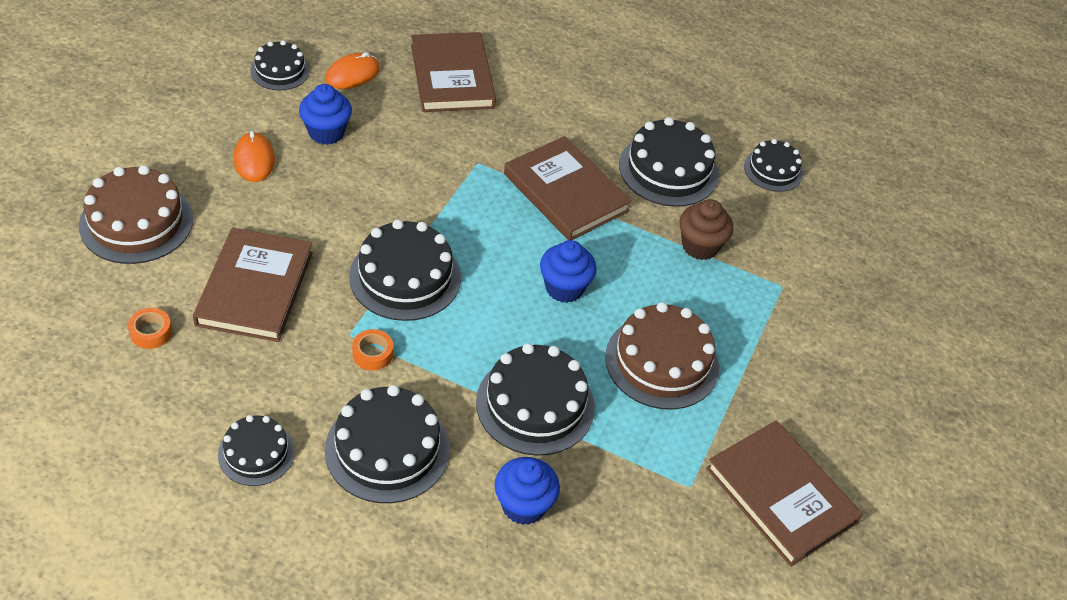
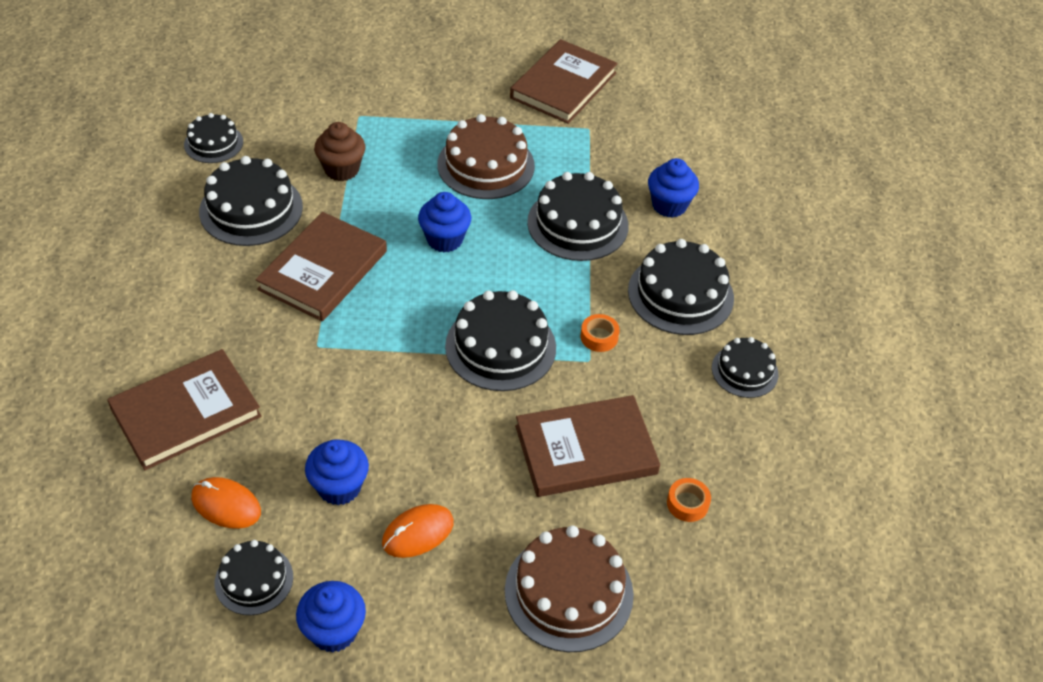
camera: 110 degrees left, 0 degrees up
none -> blue cupcake [296,581,366,653]

